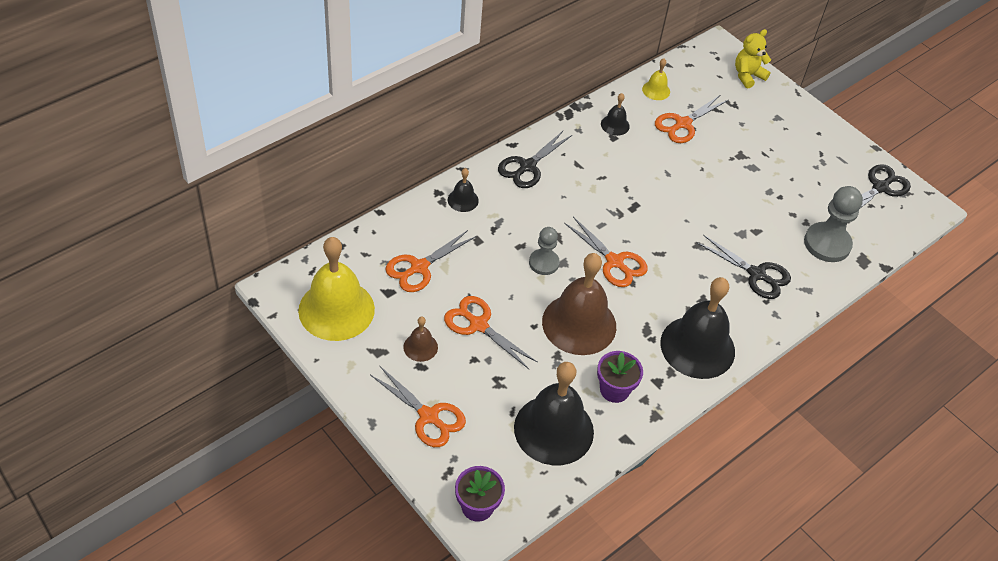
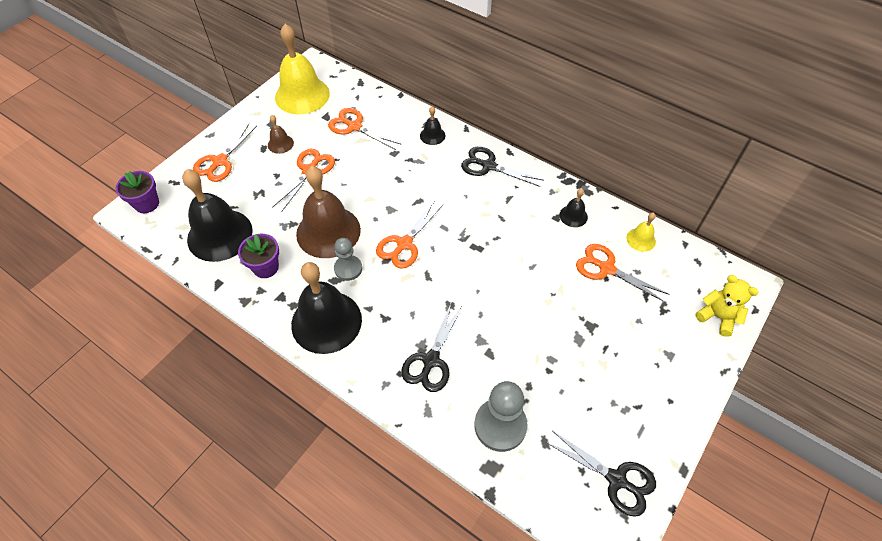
camera: 80 degrees right, 5 degrees up
grey pawn [529,227,560,275] -> grey pawn moved to [334,238,362,281]

